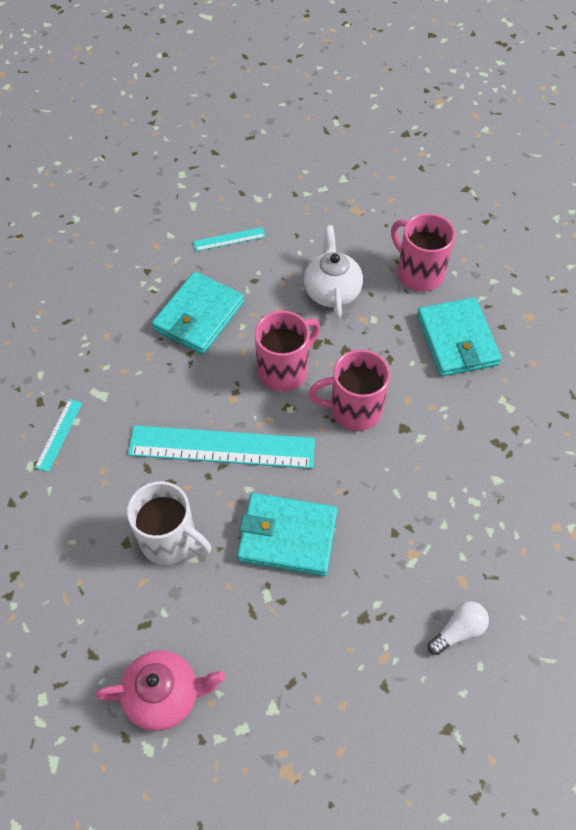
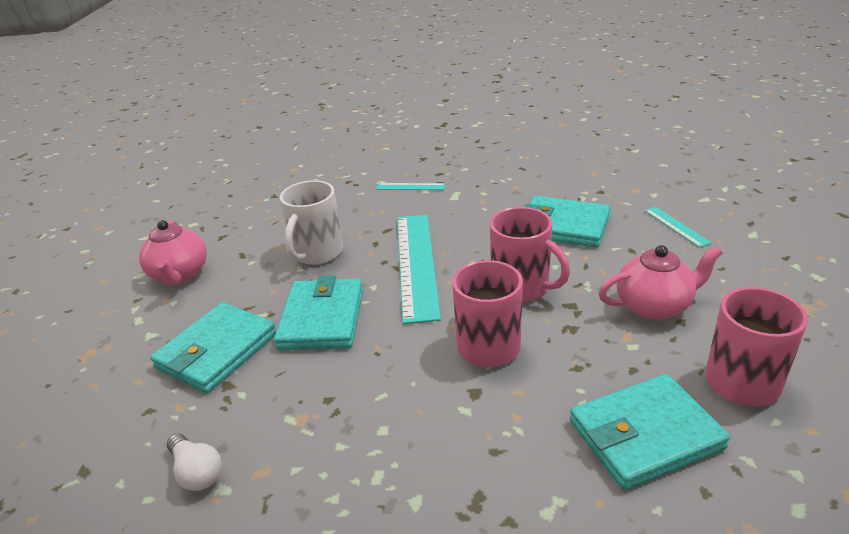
camera: 85 degrees right, 25 degrees down
white teapot [304,225,363,319] -> pink teapot [599,245,723,320]
none -> turquoise wallet [150,302,276,393]

